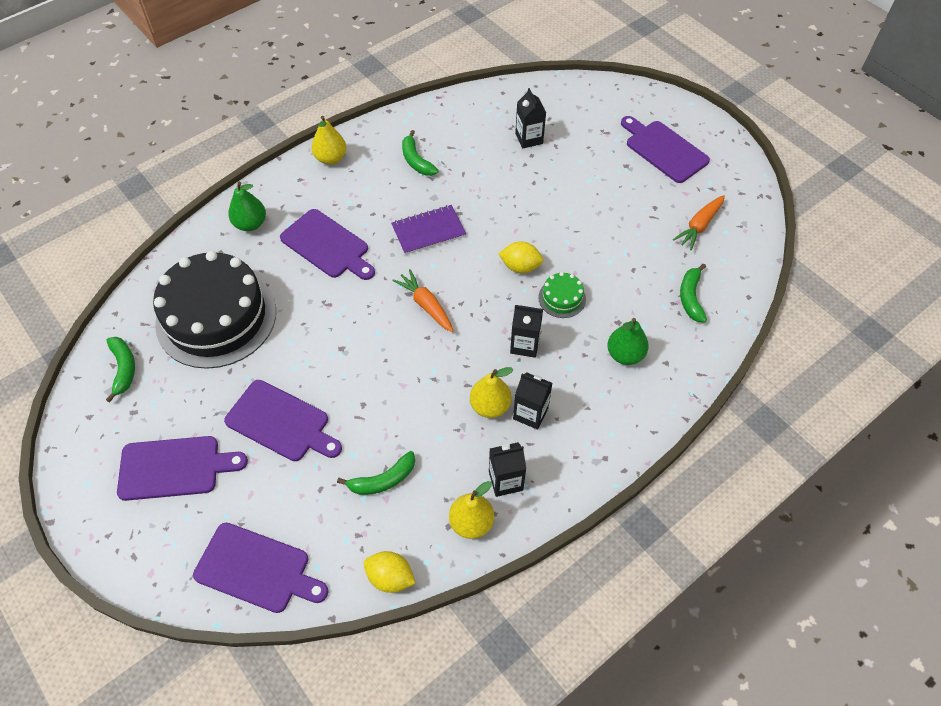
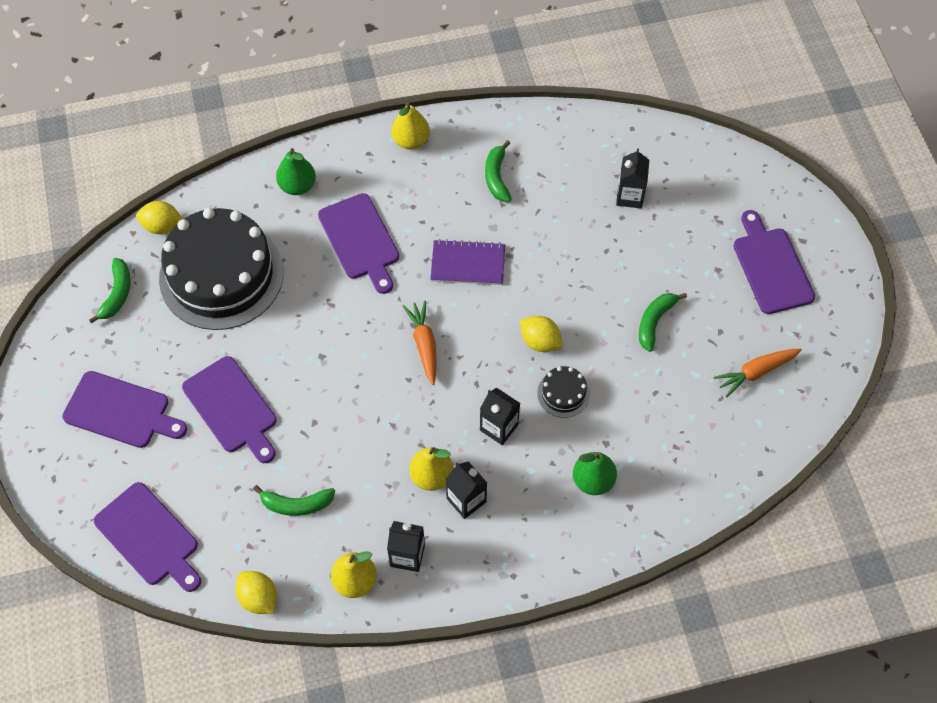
camera: 25 degrees right, 5 degrees up
green cake [538,272,586,318] -> black cake [537,366,590,418]
green banana [680,264,707,323] -> green banana moved to [639,293,687,352]
none -> yellow lemon [136,201,183,234]

